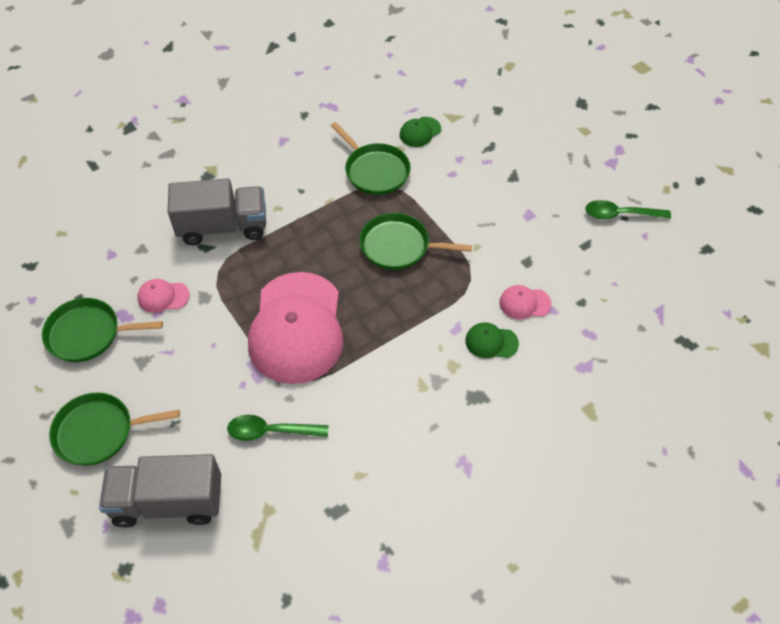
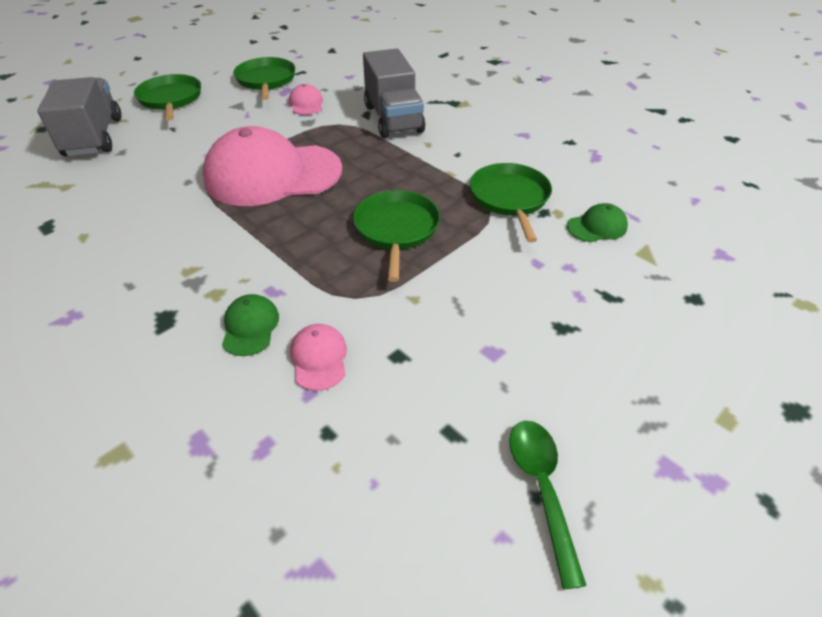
camera: 80 degrees right, 10 degrees down
green spoon [227,415,328,441] -> none
green pan [331,122,411,195] -> green pan turned 135 degrees clockwise [470,163,552,242]
green cap [400,117,441,147] -> green cap turned 120 degrees clockwise [567,203,628,242]

